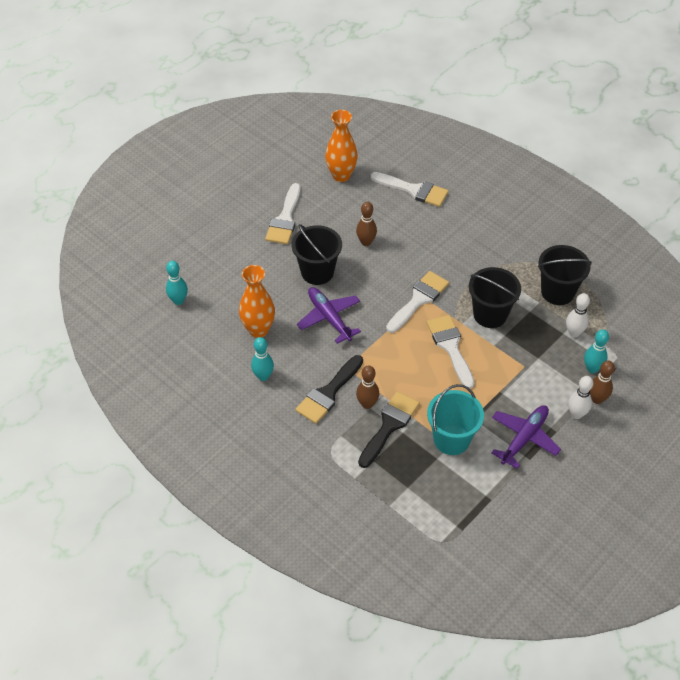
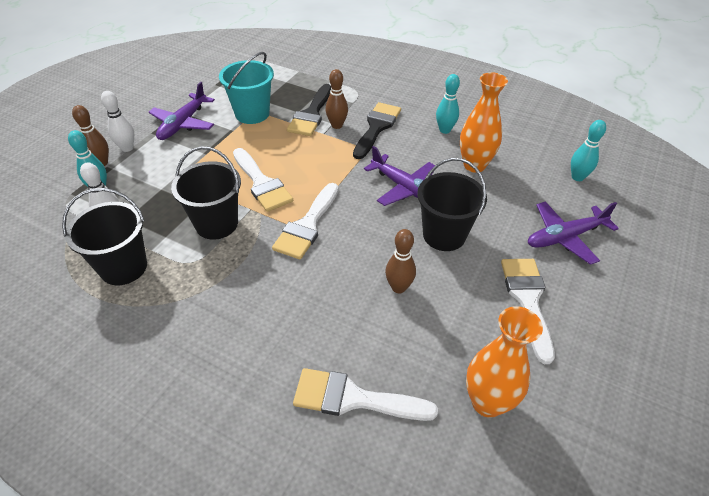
camera: 165 degrees right, 5 degrees down
none -> purple plane [528,201,619,265]

